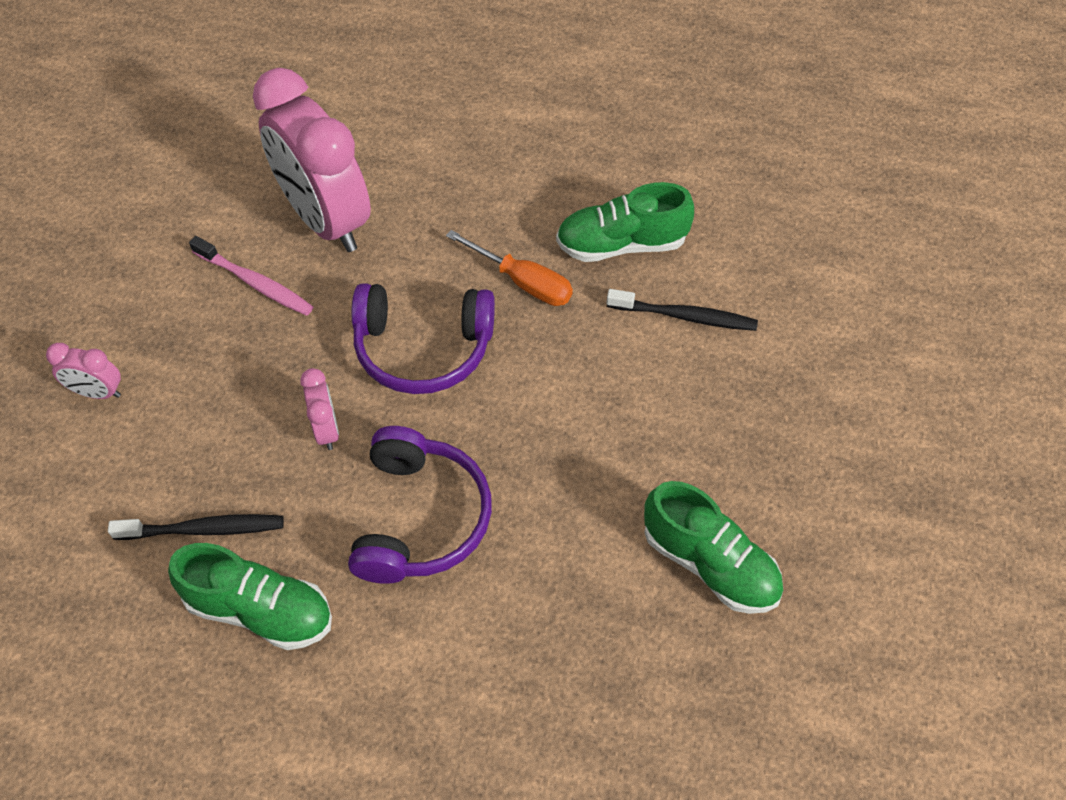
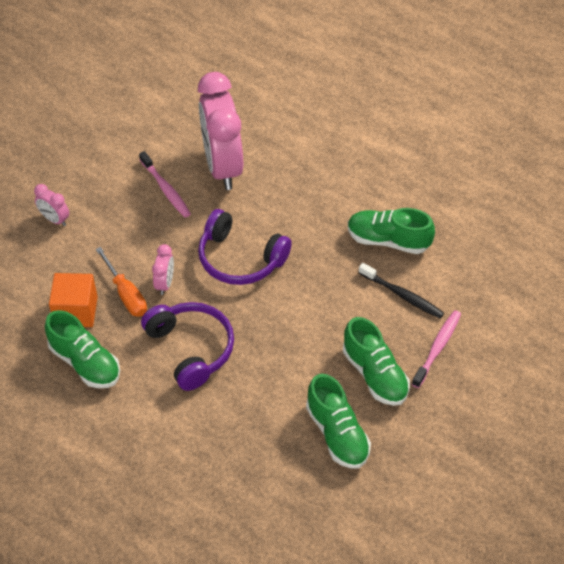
camera: 25 degrees right, 5 degrees down
black toothbrush [108,514,284,540] -> orange cube [49,273,98,327]
purple headphones [348,426,492,584] -> purple headphones turned 60 degrees counterclockwise [141,302,234,391]
orange screwdriver [446,230,573,306] -> orange screwdriver moved to [96,247,147,317]
none -> green shoe [343,317,410,406]
none -> pink toothbrush [412,310,461,388]

